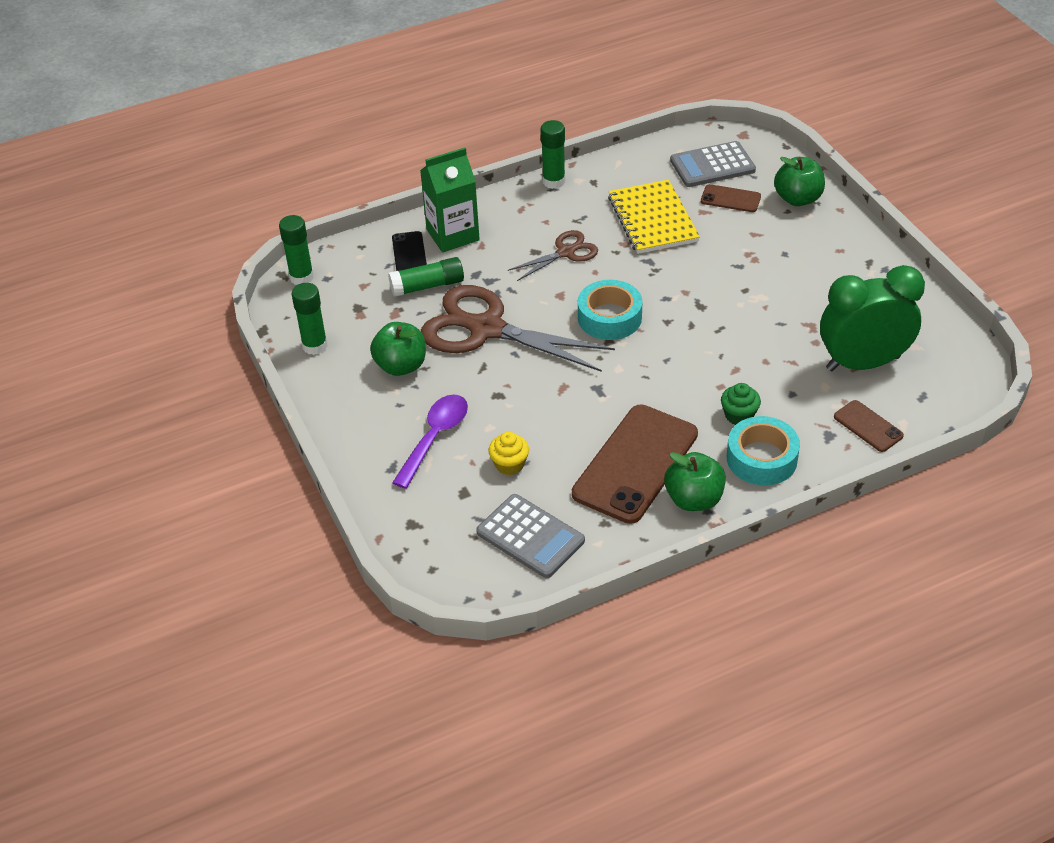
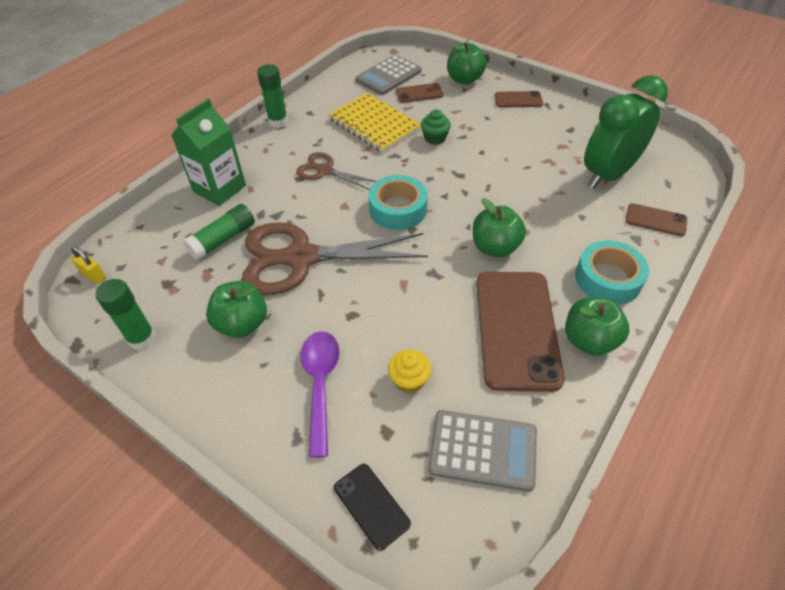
camera: 30 degrees left, 5 degrees up
green glue stick [279,215,314,285] -> yellow padlock [71,247,106,284]
black phone [392,231,427,271] -> black phone moved to [334,464,411,551]
brown scissors [508,230,598,281] -> brown scissors turned 90 degrees counterclockwise [296,152,376,190]
green cupcake [721,383,761,425] -> green cupcake moved to [421,109,451,145]
none -> green apple [473,198,526,257]
none -> brown phone [495,91,543,107]

